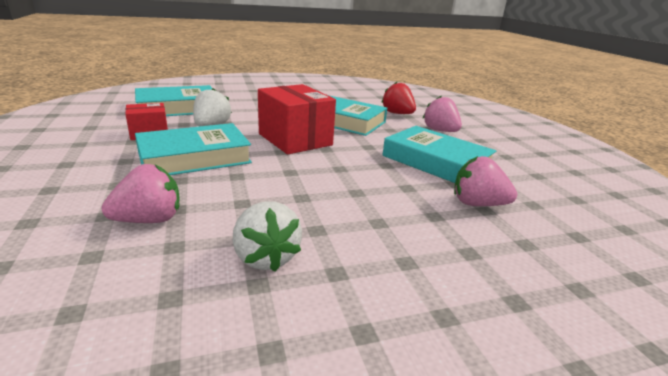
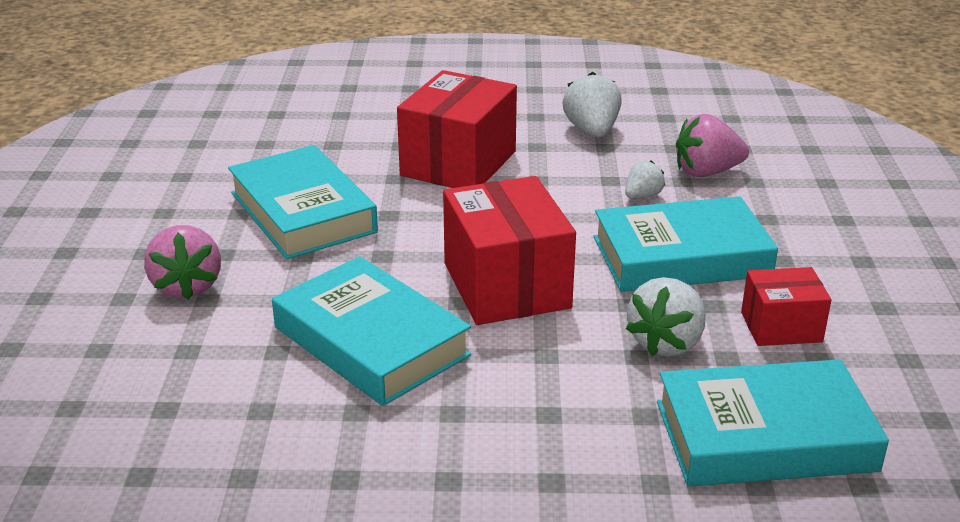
camera: 160 degrees left, 5 degrees up
red strawberry [381,82,416,114] -> none
pink strawberry [454,156,517,206] -> none
none -> red box [397,70,517,188]
none -> white strawberry [625,160,665,199]

